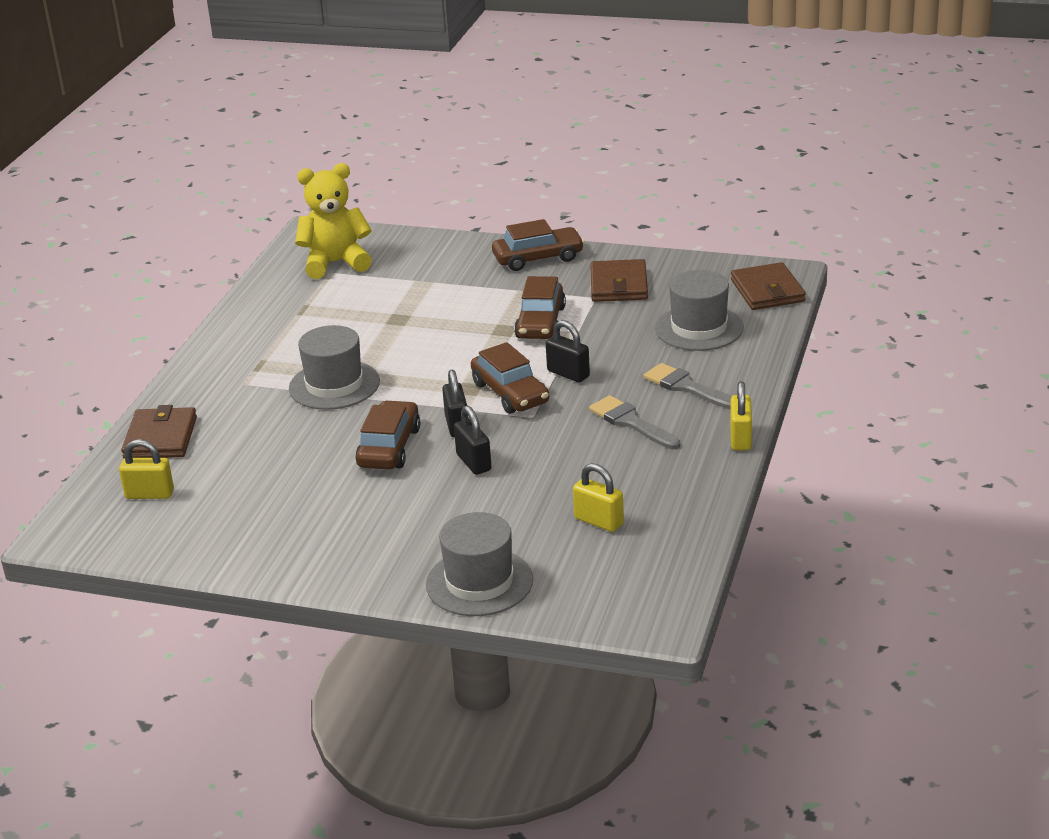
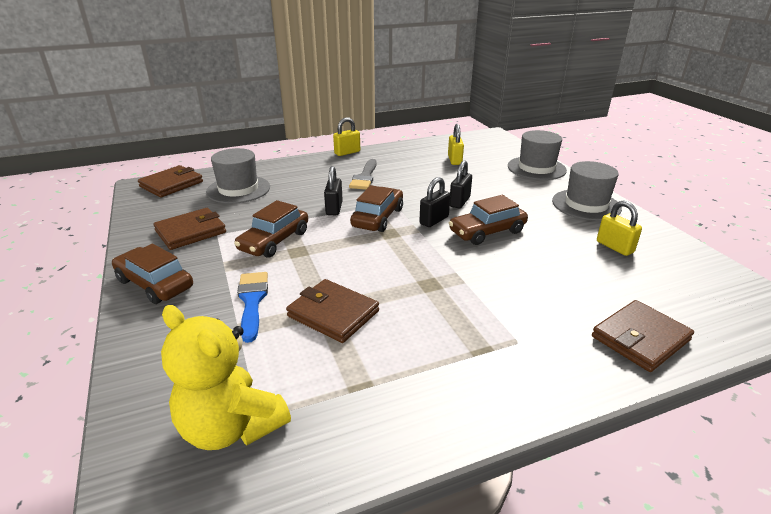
camera: 130 degrees left, 0 degrees up
yellow padlock [119,439,174,499] -> yellow padlock moved to [597,200,642,256]
grey hat [289,325,380,410] -> grey hat moved to [552,161,622,221]
brown car [514,276,566,339] -> brown car turned 150 degrees clockwise [234,200,308,258]
grey brush [644,363,732,410] -> none
none -> blue brush [237,272,268,343]
none -> brown wallet [286,279,379,343]

